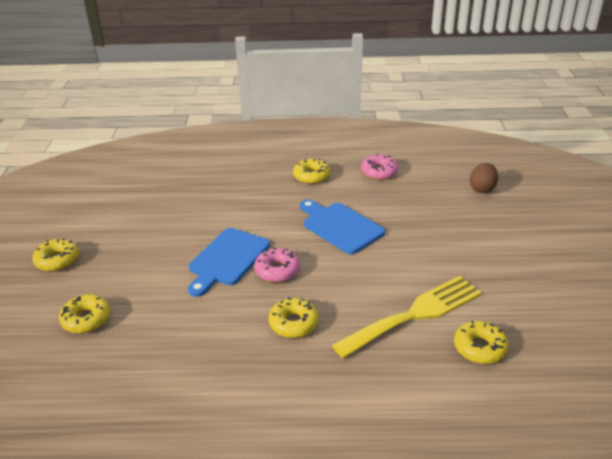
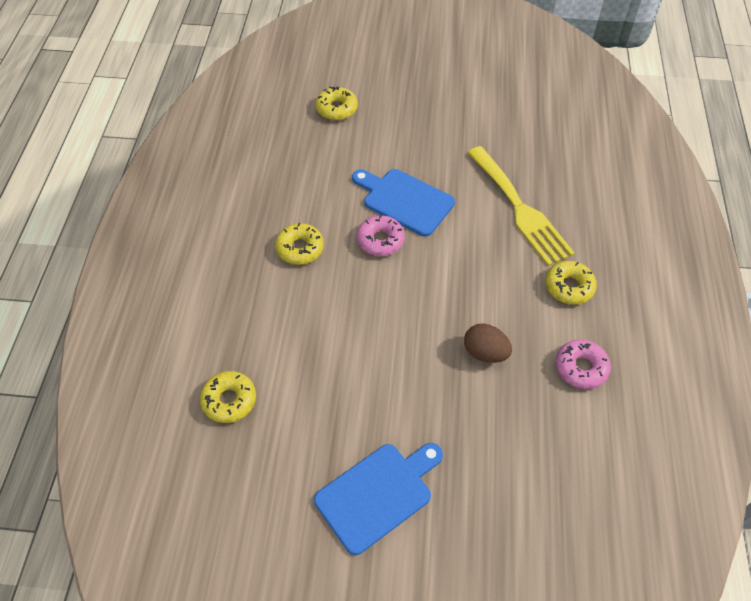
camera: 95 degrees right, 20 degrees up
yellow donut [32,239,79,271] -> none
blue cutting board [300,199,385,254] -> blue cutting board moved to [314,443,443,555]
yellow fork [332,276,482,359] -> yellow fork moved to [467,146,575,266]
brown egg [470,163,498,193] -> brown egg moved to [464,323,512,363]

